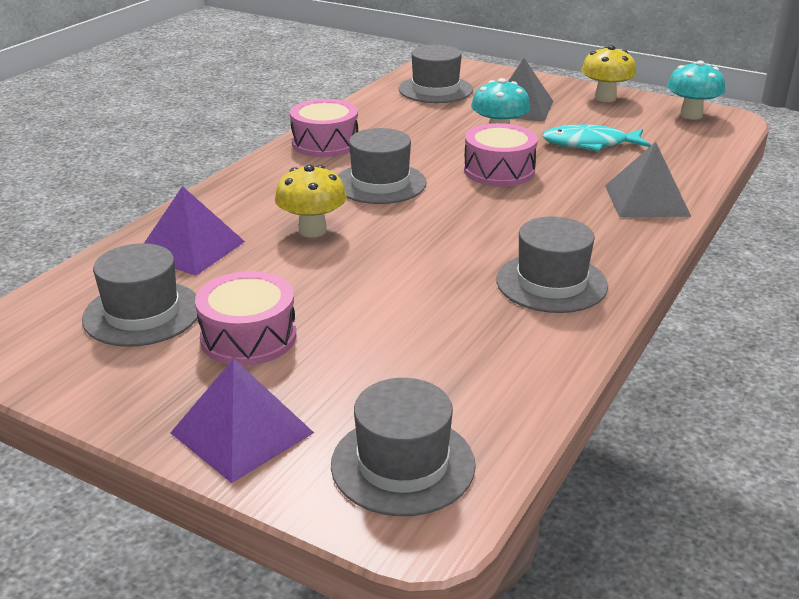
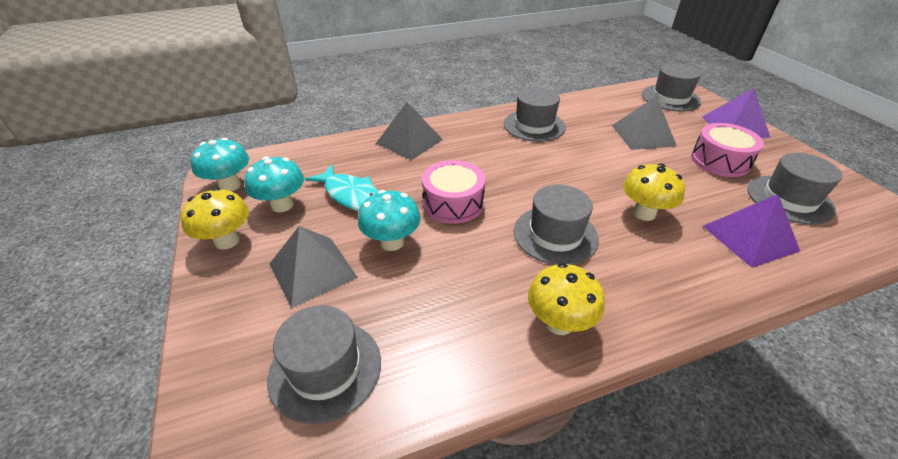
camera: 140 degrees left, 10 degrees up
pink drum [290,99,358,157] -> yellow mushroom [528,263,605,335]
none -> turquoise mushroom [244,156,304,213]
none -> grey pyramid [612,96,677,150]

